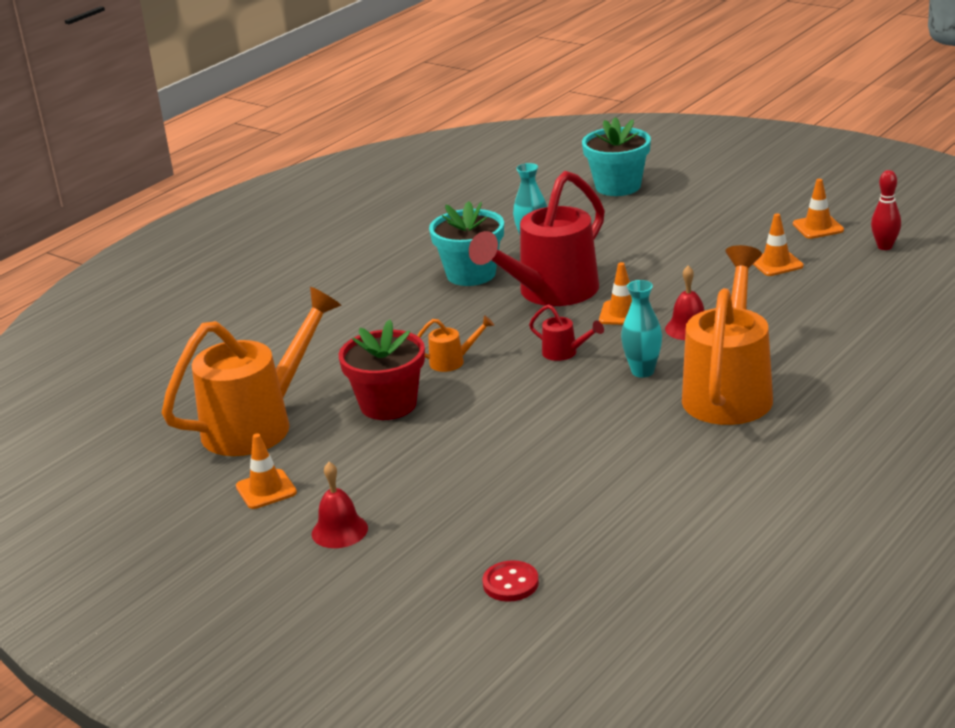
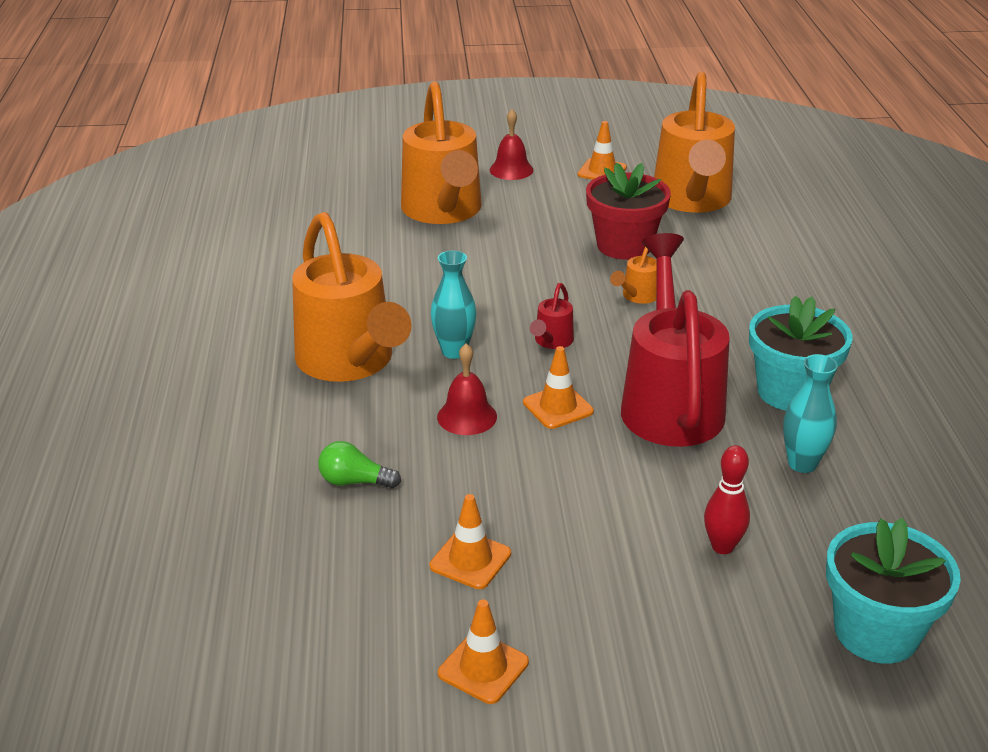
camera: 135 degrees right, 5 degrees up
red button [483,560,539,602] -> none
red watering can [529,304,604,361] -> red watering can turned 60 degrees counterclockwise [530,283,574,349]
red bowling pin [871,170,901,250] -> red bowling pin moved to [704,445,750,554]
none -> green light bulb [318,441,401,489]
none -> orange watering can [401,81,482,224]

